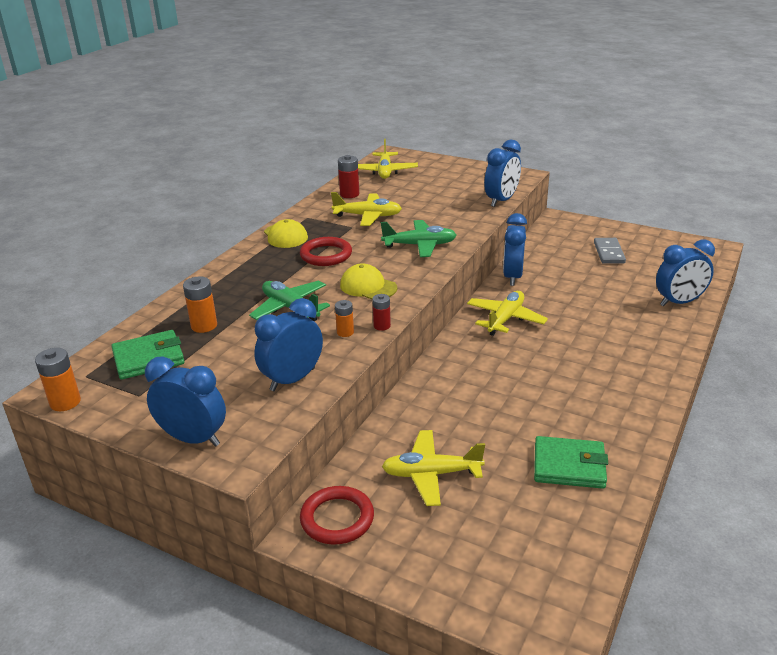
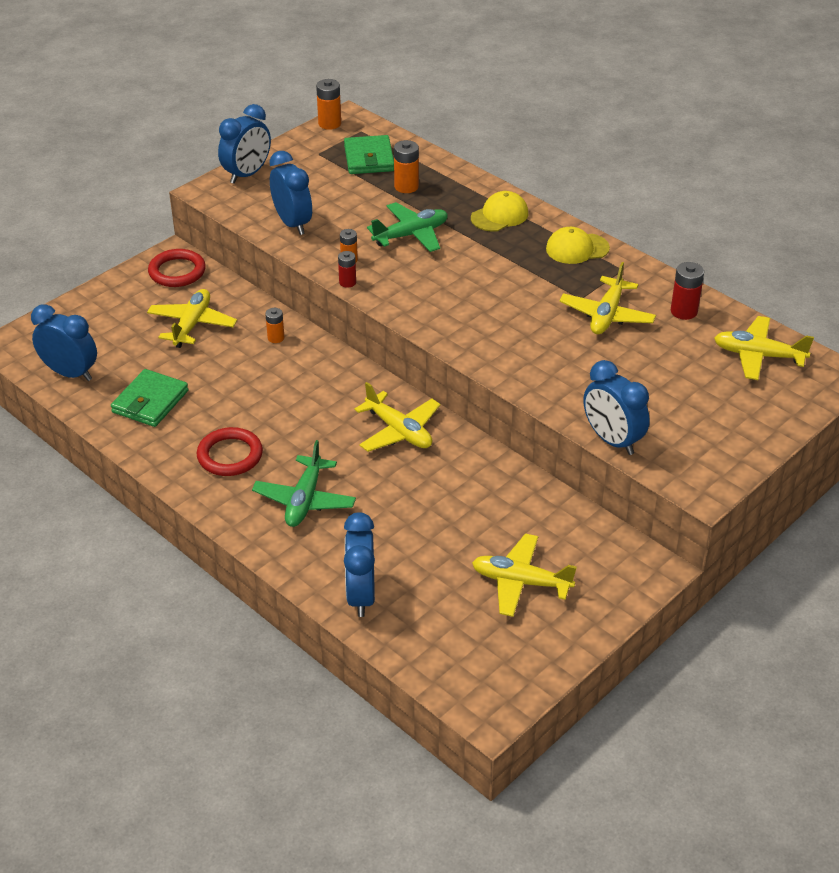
camera: 105 degrees right, 10 degrees up
red ring [300,237,352,266] -> red ring moved to [197,427,263,476]
yellow cap [340,263,397,299] -> yellow cap moved to [471,191,529,232]
green plane [381,220,457,257] -> green plane moved to [252,440,356,527]
blue clock [503,213,527,286] -> blue clock moved to [31,304,97,381]
grey domino [594,238,626,264] -> yellow plane [472,533,577,617]
none -> orange battery [265,308,285,343]

